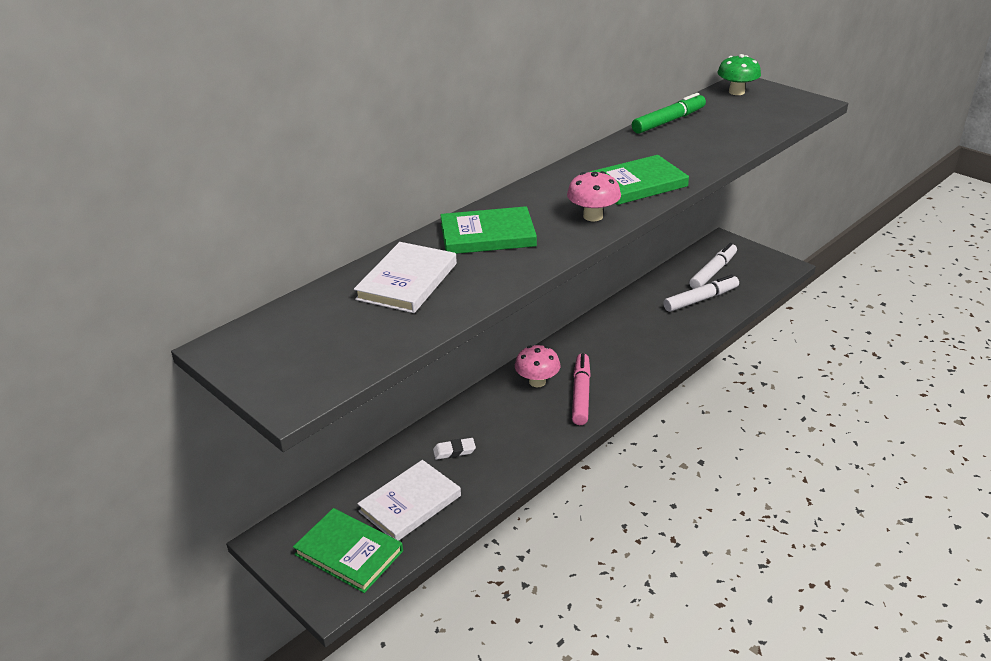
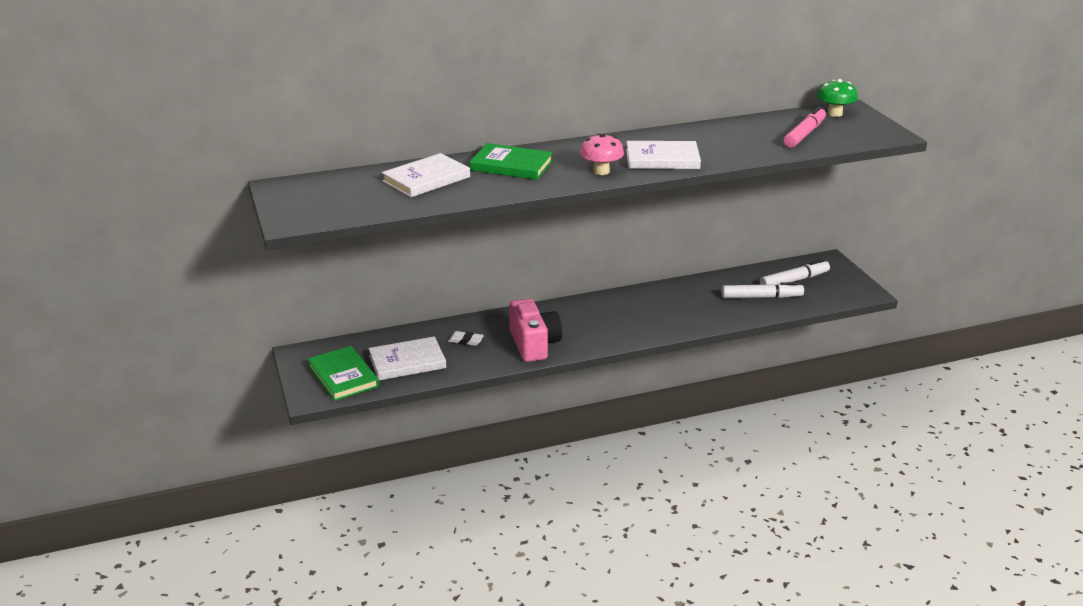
camera: 25 degrees right, 5 degrees down
pink mushroom [515,345,561,387] -> none
pink marker [572,353,591,425] -> pink marker moved to [783,106,826,148]
green book [590,155,689,205] -> white book [626,141,701,169]
green marker [632,93,706,134] -> none
none -> pink camera [509,299,562,362]

